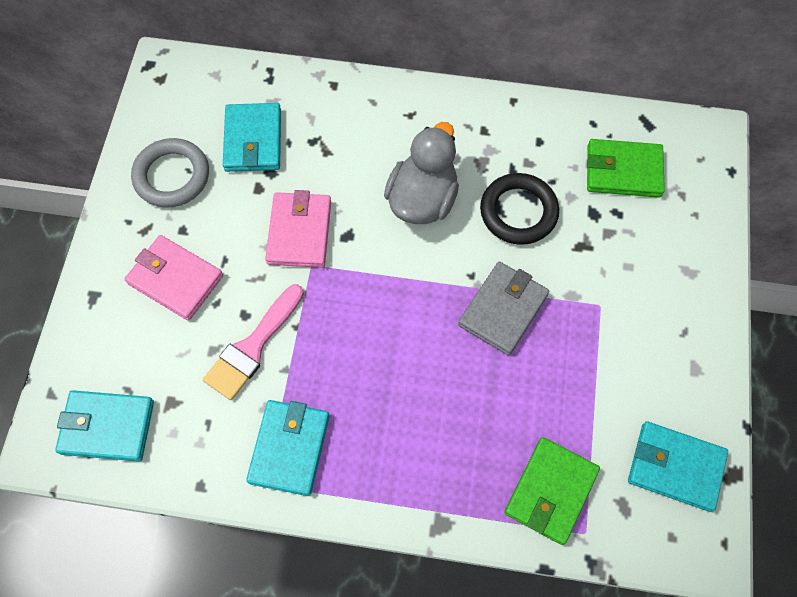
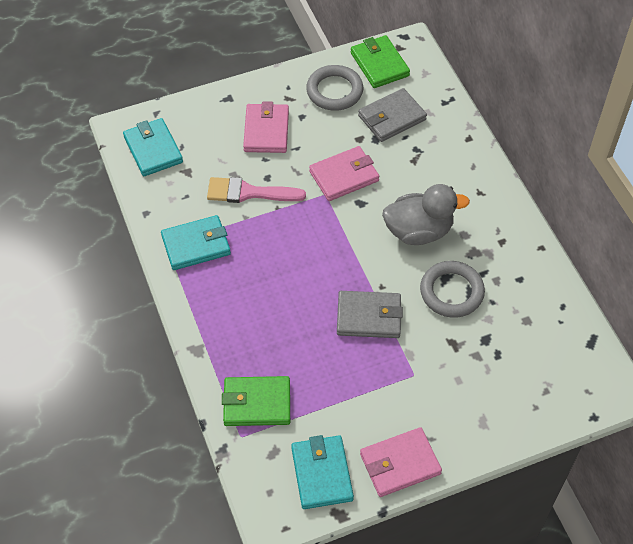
camera: 60 degrees right, 10 degrees down
turquoise wallet [223,103,281,172] -> grey wallet [358,88,427,142]
black ring [480,173,559,245] -> grey ring [420,261,485,318]
green wallet [587,139,665,198] -> green wallet moved to [351,35,410,88]
none -> pink wallet [360,427,442,497]

